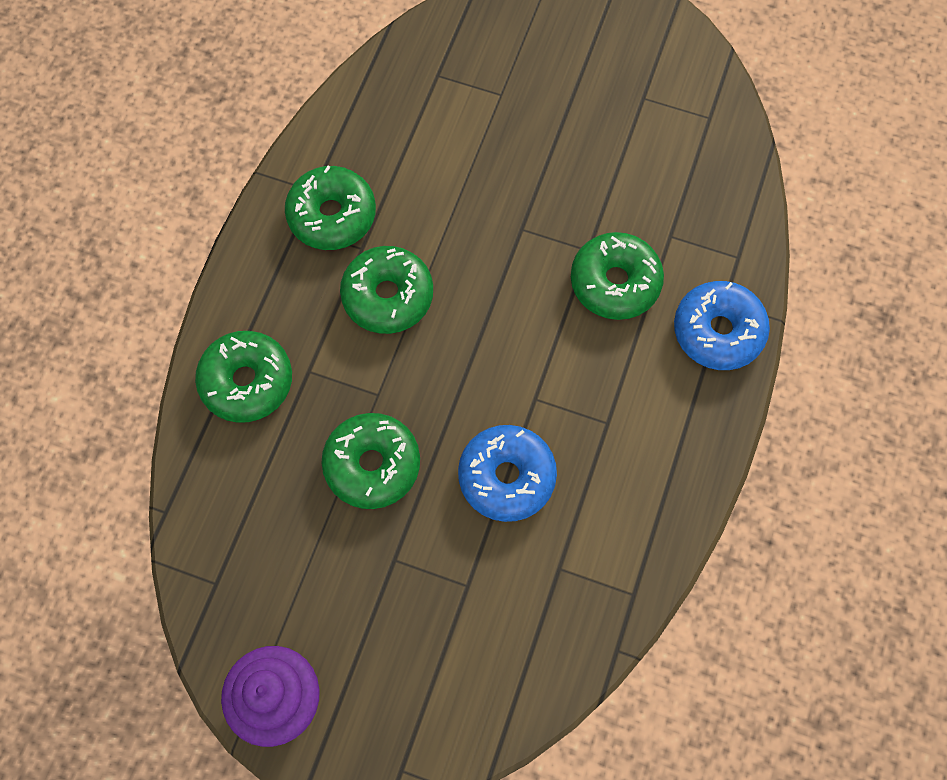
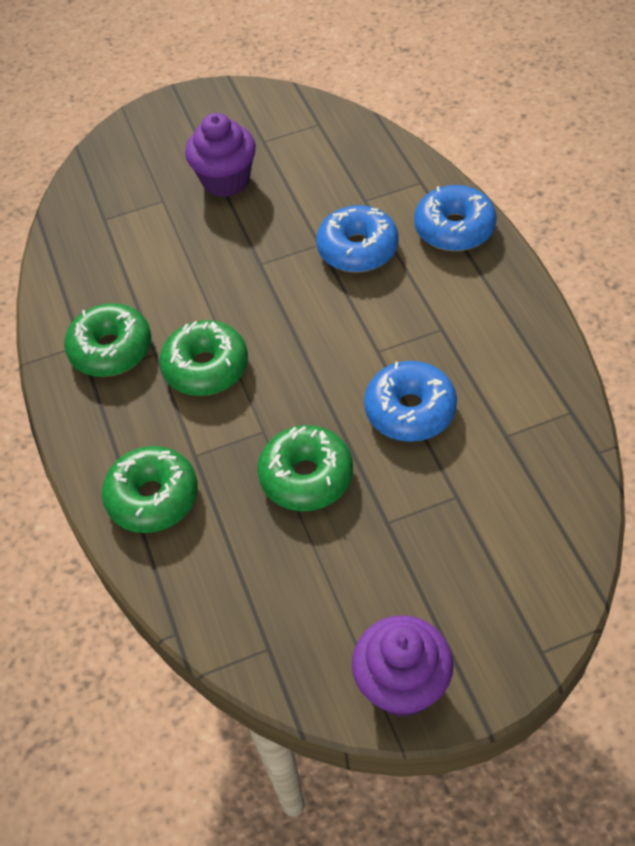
camera: 35 degrees left, 15 degrees down
green donut [571,232,664,320] -> blue donut [316,205,399,272]
none -> purple cupcake [185,113,256,197]

